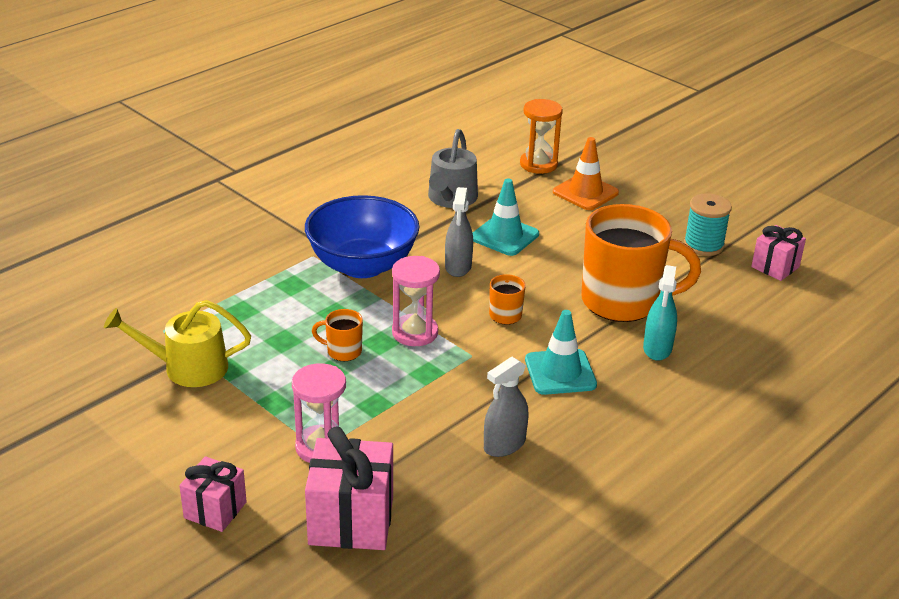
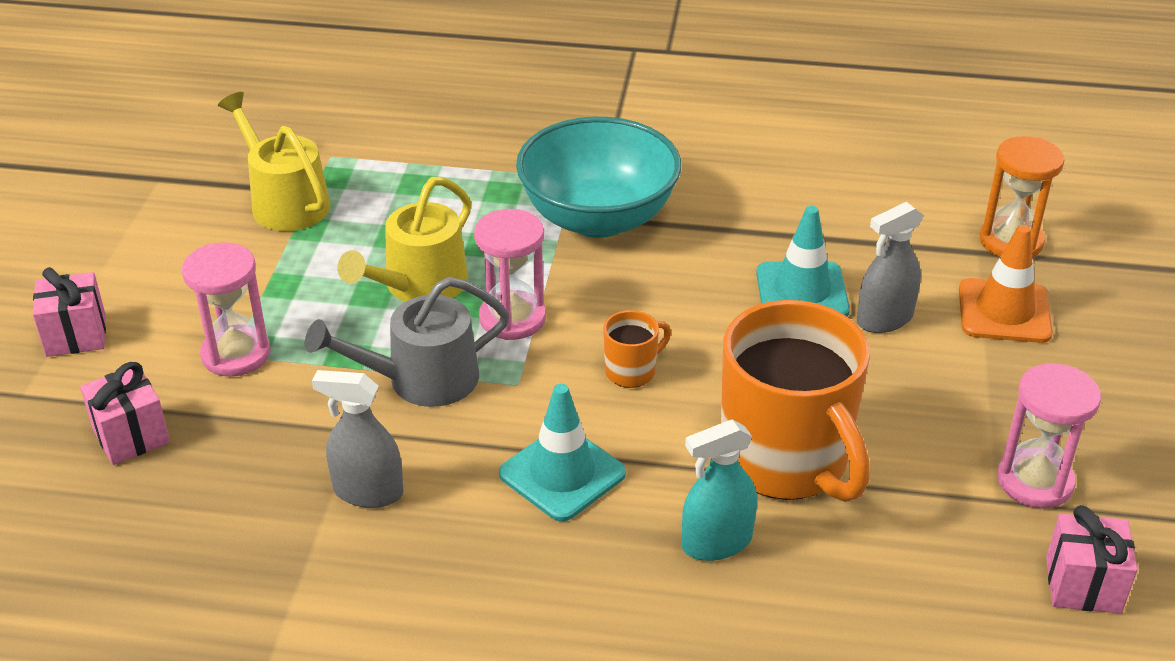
camera: 55 degrees right, 5 degrees up
blue bowl [305,195,419,278] -> turquoise bowl [516,117,681,238]
pink gift [305,427,393,550] -> pink gift [80,362,170,465], size x0.61
orange mug [312,309,363,361] -> yellow watering can [338,177,471,302]
grey watering can [428,129,478,208] -> grey watering can moved to [305,277,510,407]
grey spray bottle [445,187,473,277] -> grey spray bottle moved to [857,202,924,333]
turquoise spool [684,193,732,256] -> pink hourglass [997,363,1101,508]

